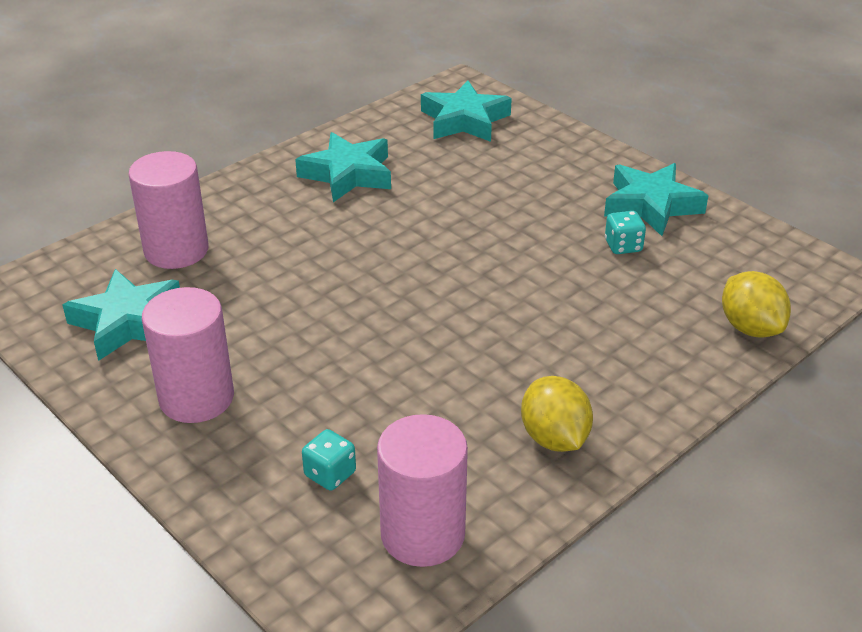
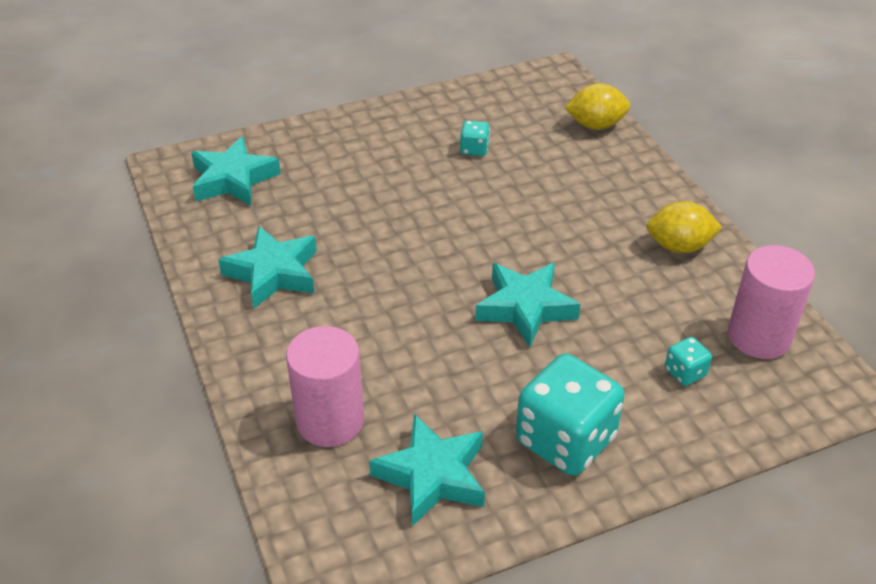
camera: 70 degrees left, 5 degrees up
pink cylinder [142,287,234,423] -> turquoise dice [516,354,624,476]
turquoise star [604,163,709,236] -> turquoise star moved to [475,262,581,347]

